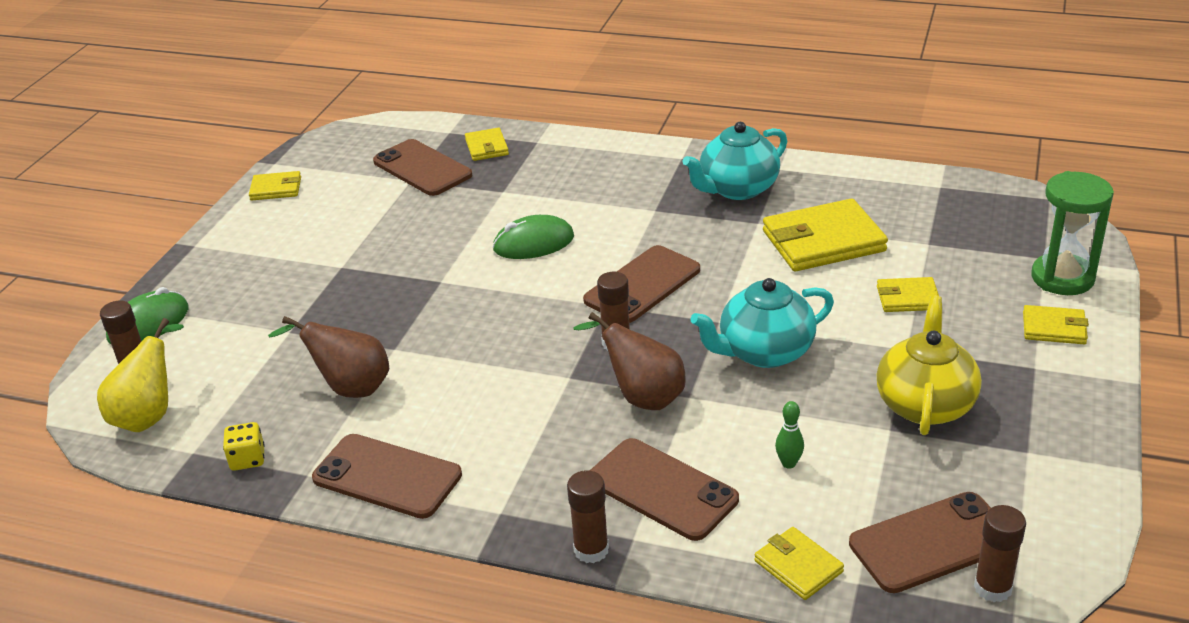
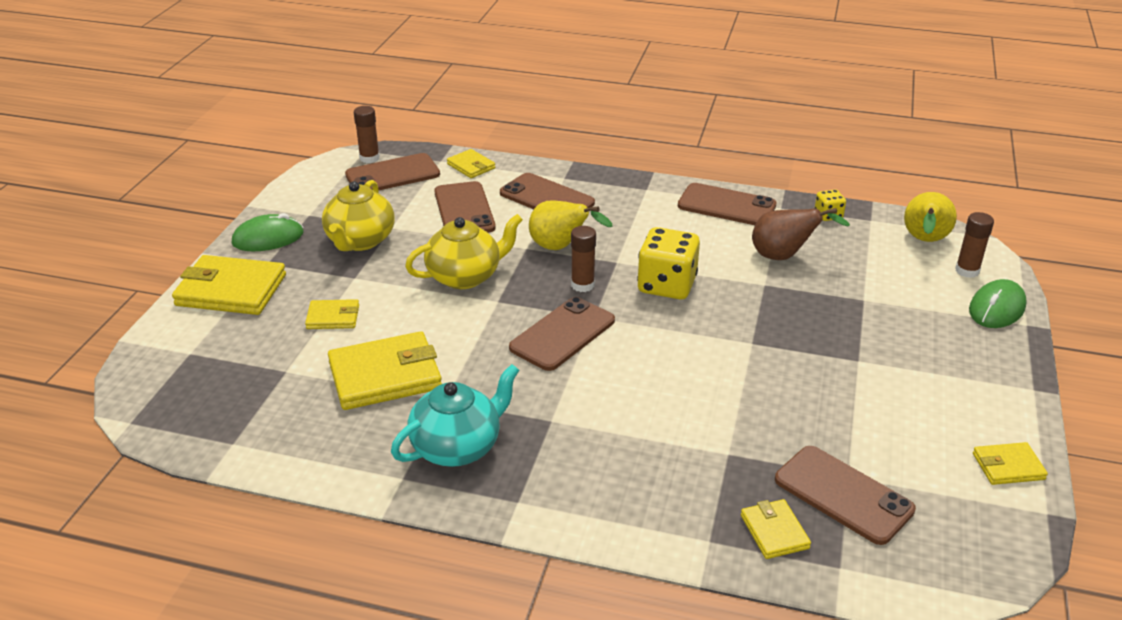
camera: 175 degrees right, 0 degrees up
green mouse [493,215,574,259] -> green mouse moved to [232,213,304,251]
brown glue stick [567,470,609,563] -> none
brown pear [574,312,686,410] -> yellow pear [529,200,612,250]
turquoise teapot [691,278,834,368] -> yellow teapot [405,214,523,289]
green bowling pin [775,401,804,469] -> brown phone [434,181,496,233]
yellow wallet [1023,305,1089,344] -> yellow wallet [172,255,286,315], size x1.91
green hourglass [1031,171,1114,295] -> none
none -> yellow dice [637,227,700,299]

